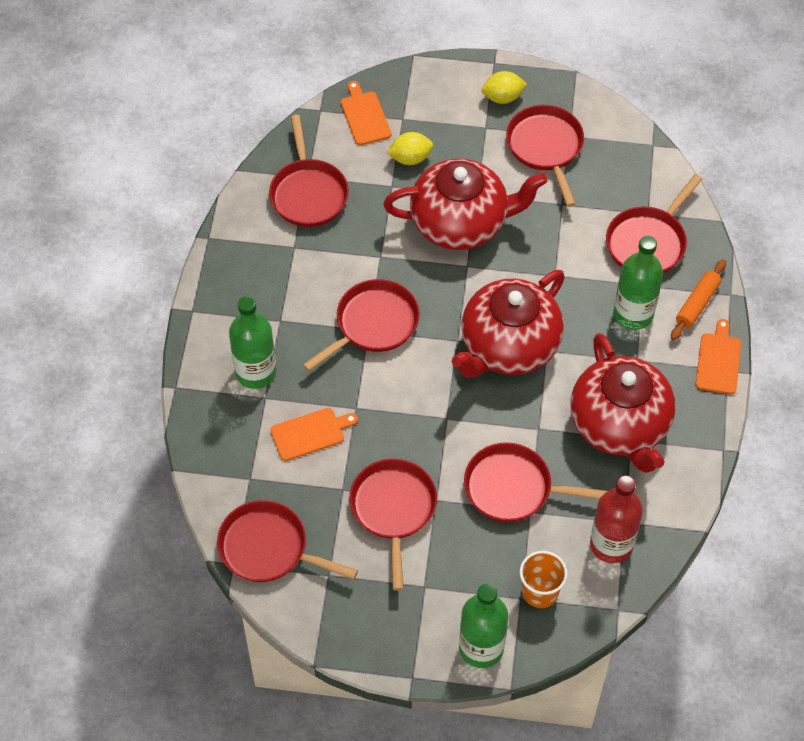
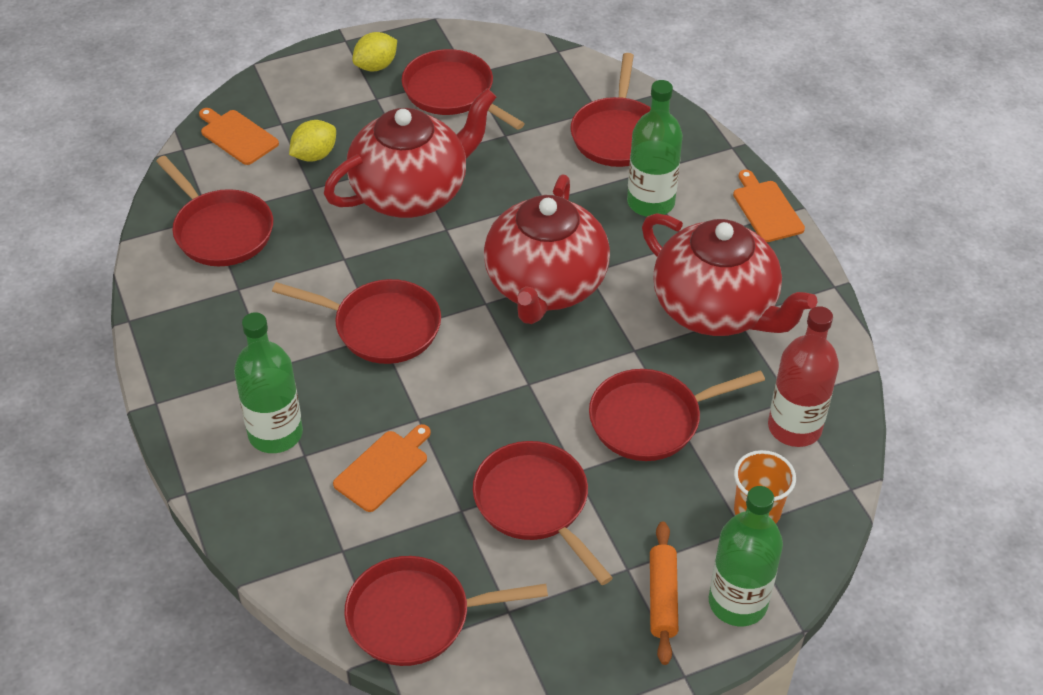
camera: 30 degrees left, 10 degrees down
red pan [303,279,419,371] -> red pan turned 90 degrees clockwise [272,279,441,364]
orange rolling pin [671,259,726,340] -> orange rolling pin moved to [650,522,678,665]

